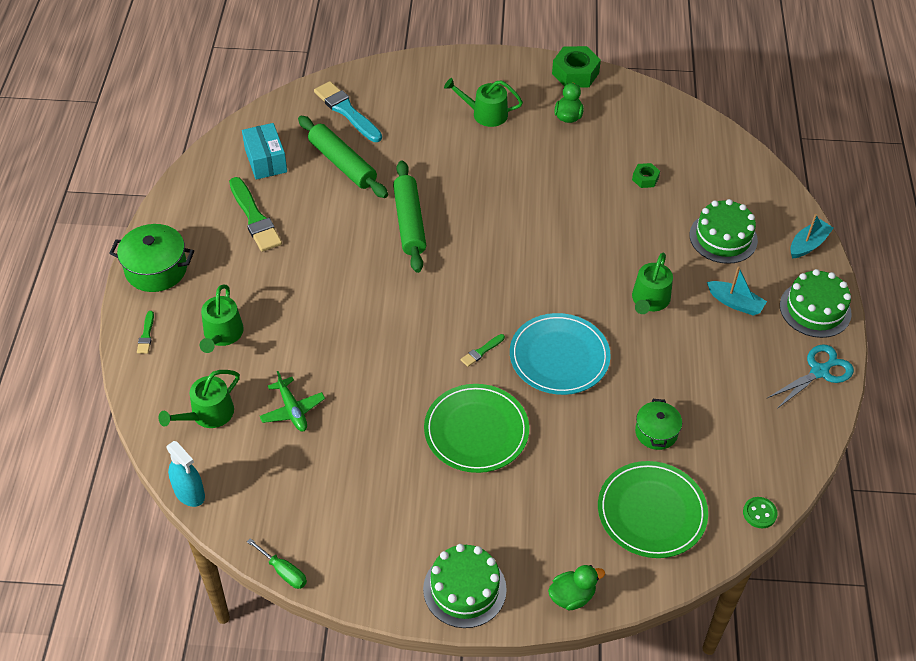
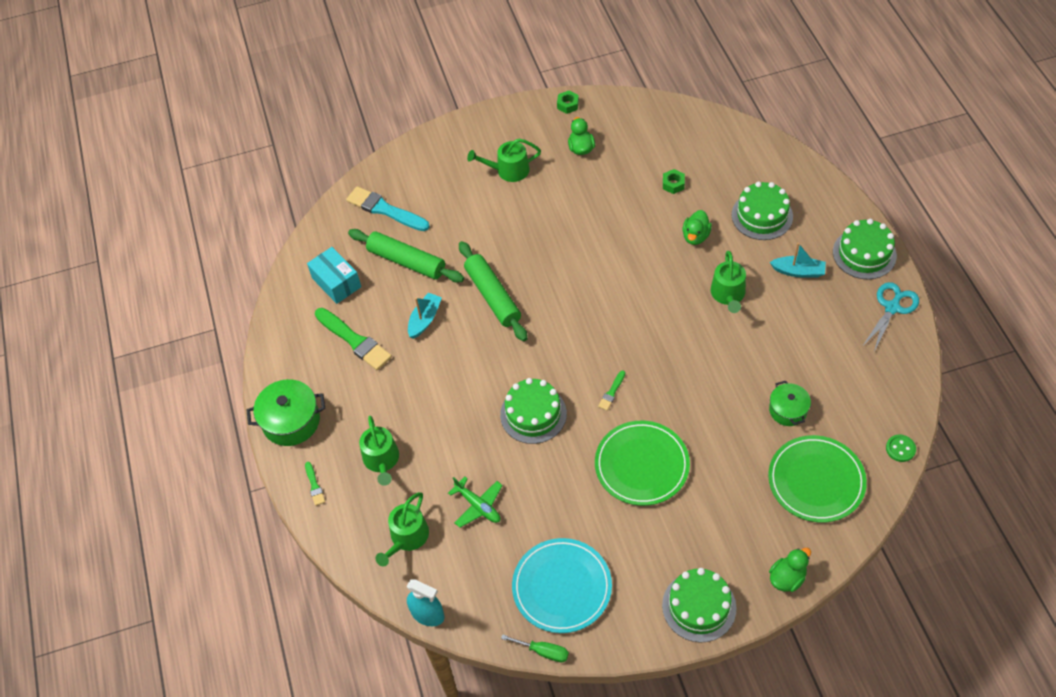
camera: 15 degrees left, 5 degrees up
turquoise plate [510,313,611,395] -> turquoise plate moved to [512,538,612,633]
green nut [552,46,601,87] -> green nut [557,91,579,114], size x0.53
turquoise boat [790,214,834,258] -> turquoise boat moved to [408,293,442,339]
none -> green cake [500,378,567,444]
none -> green duck [682,210,712,245]

